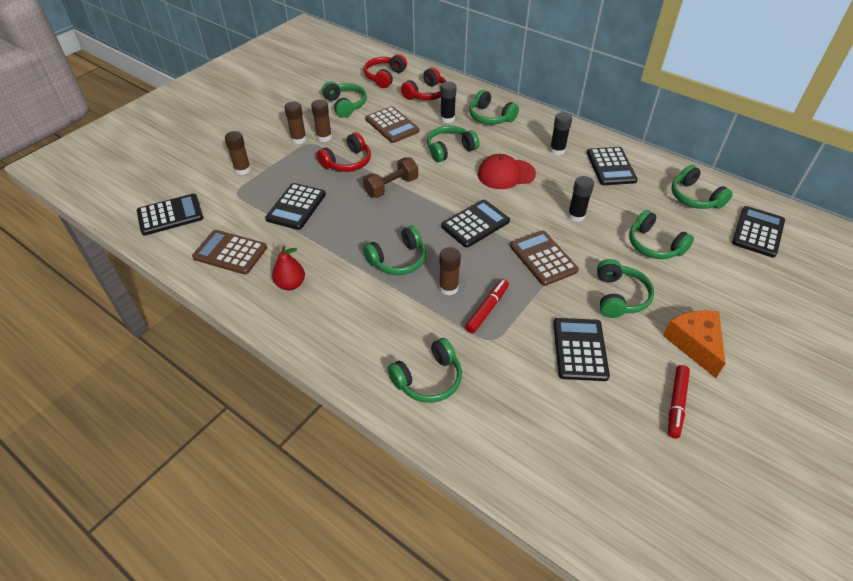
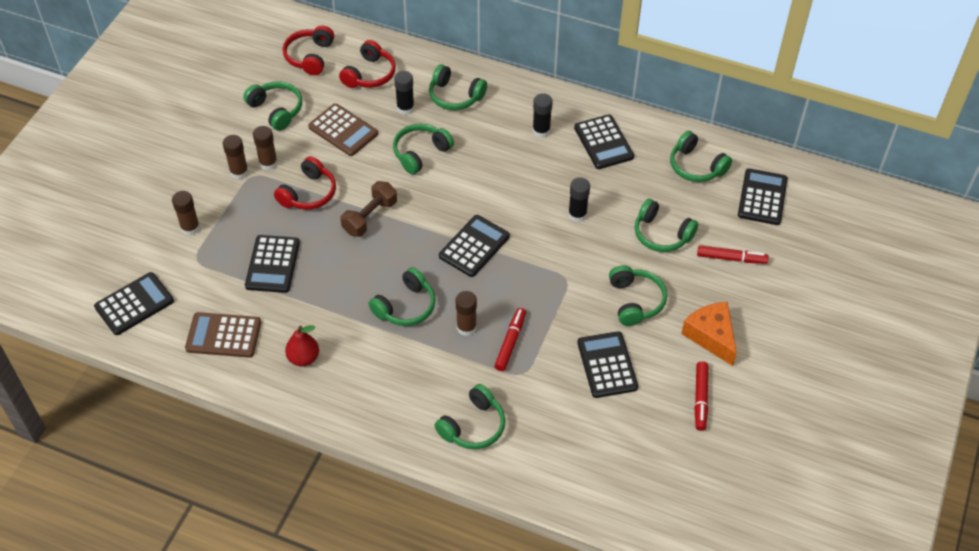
camera: 15 degrees left, 5 degrees up
red cap [478,154,536,189] -> none
brown calculator [510,231,579,286] -> none
none -> red marker [697,245,769,264]

